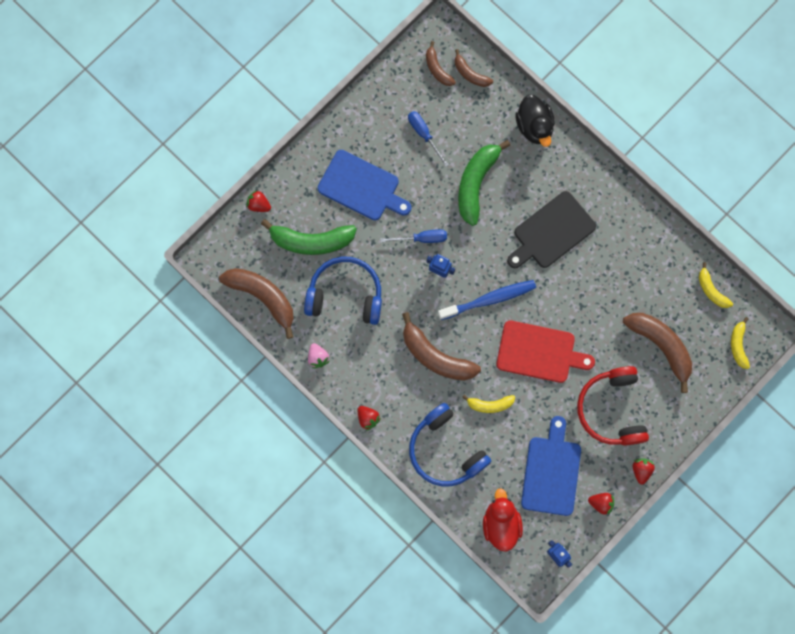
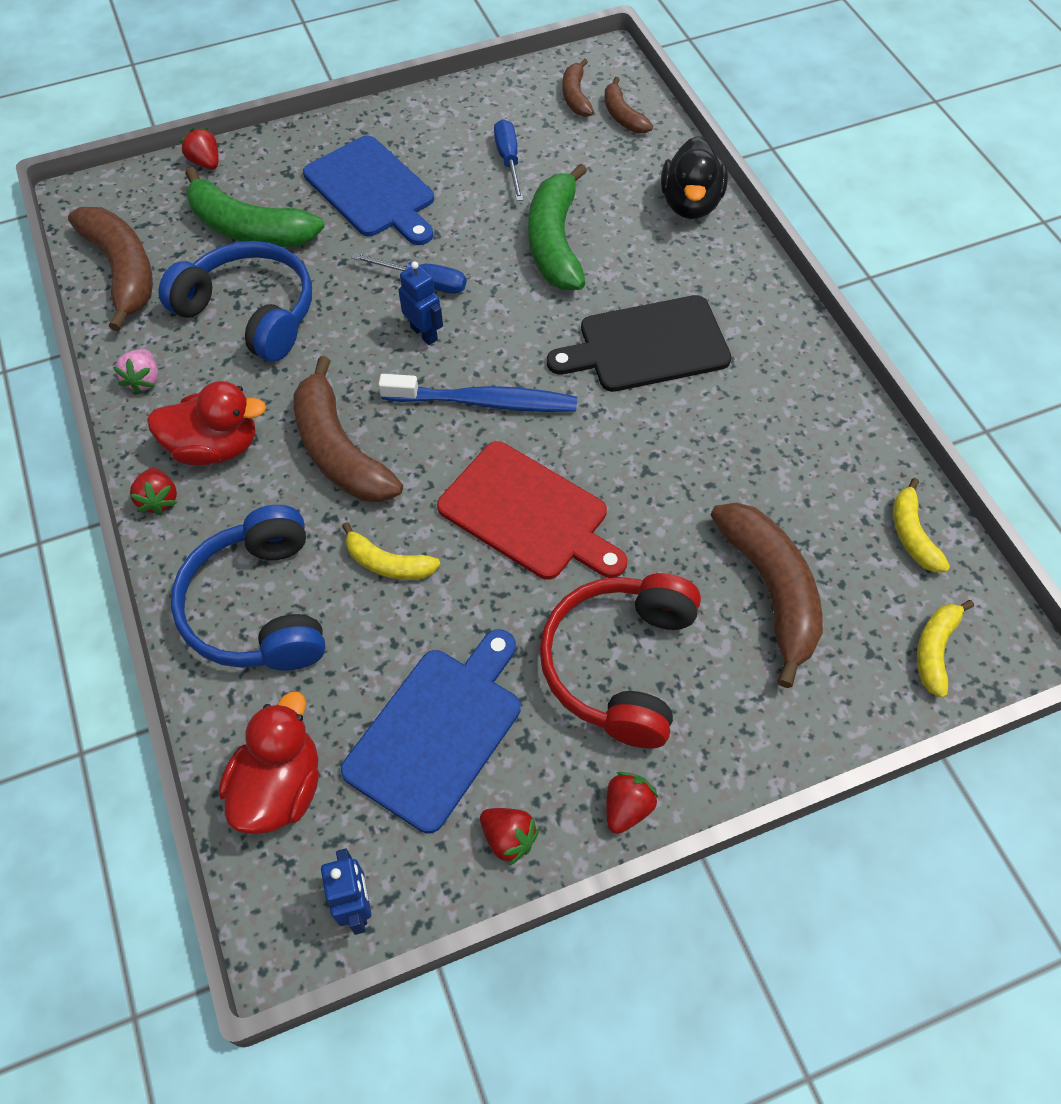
camera: 25 degrees right, 20 degrees down
green banana [458,140,511,226] -> green banana turned 45 degrees counterclockwise [528,163,587,290]
none -> red duck [147,381,266,466]

